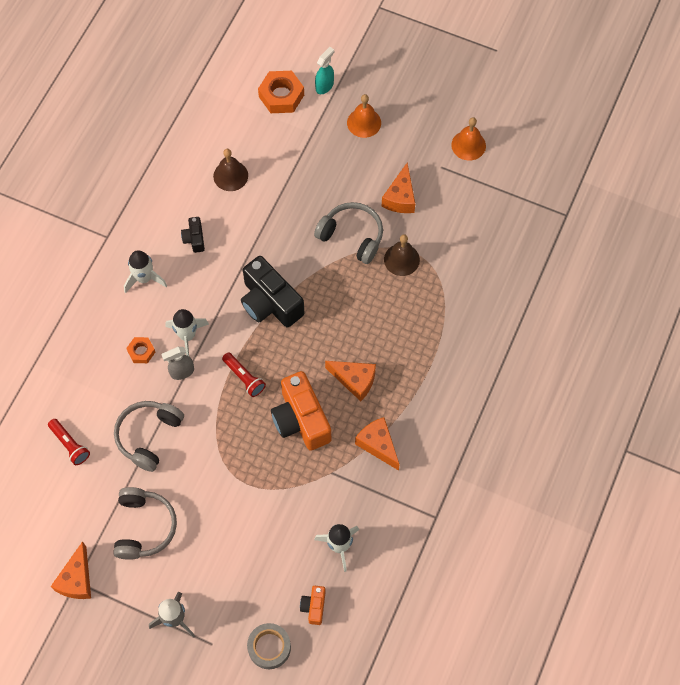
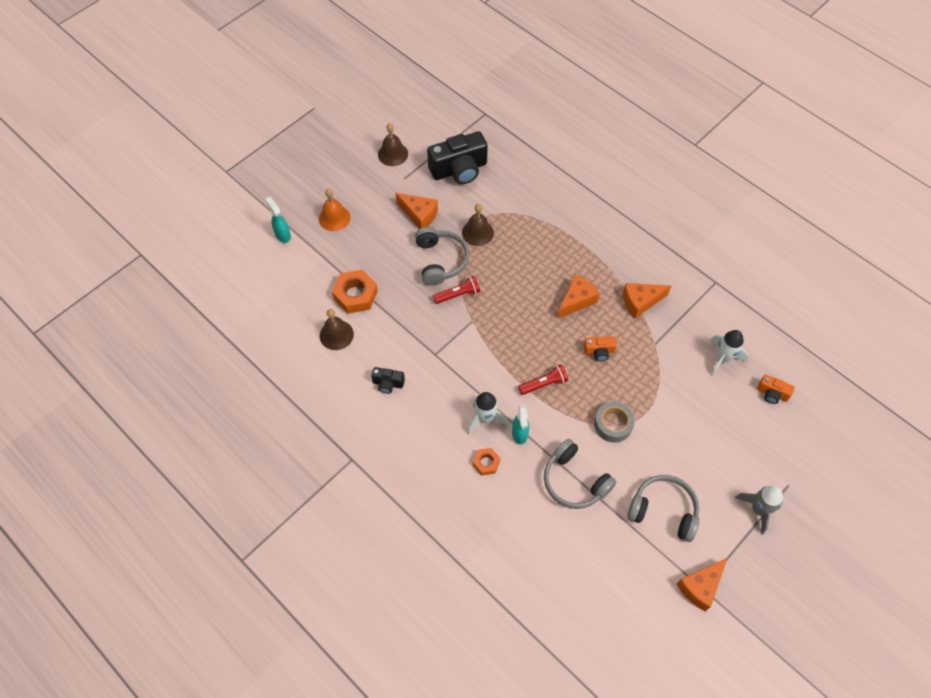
camera: 70 degrees left, 5 degrees down
red flashlight [48,419,90,465] -> red flashlight moved to [433,276,480,304]
orange cheese [51,541,91,599] -> orange cheese turned 105 degrees clockwise [677,558,727,611]
white rocket [124,250,167,293] -> none
grey spray bottle [161,347,194,380] -> turquoise spray bottle [512,405,529,445]
black camera [241,256,304,328] -> black camera moved to [427,131,488,184]
grey tape [247,623,291,669] -> grey tape moved to [594,402,635,442]
orange nut [258,71,304,113] -> orange nut moved to [332,270,378,314]
orange camera [271,371,331,451] -> orange camera [583,336,617,361], size x0.48
grey headphones [314,202,383,264] -> grey headphones turned 120 degrees clockwise [415,227,469,286]
orange bell [451,117,486,160] -> brown bell [378,123,408,166]

